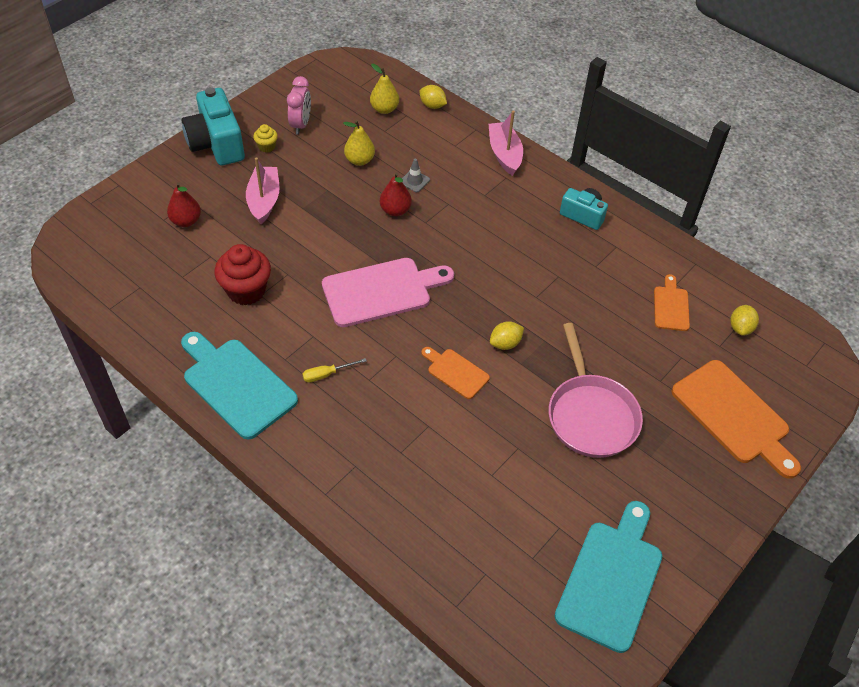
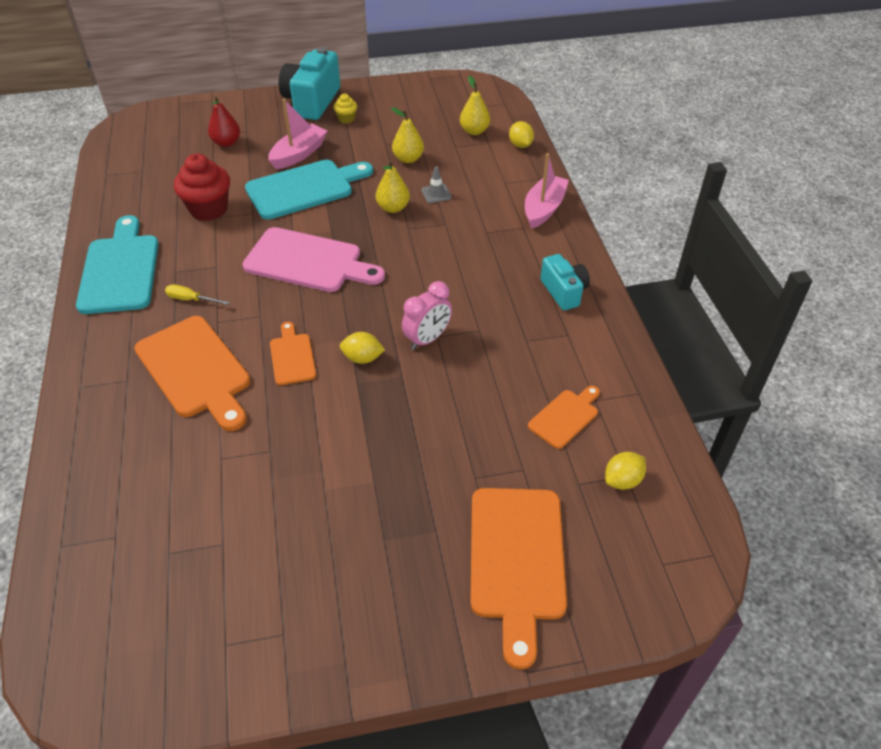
camera: 40 degrees right, 5 degrees down
pink clock [287,76,311,135] -> pink clock moved to [402,281,452,350]
red pear [380,172,412,216] -> yellow pear [376,160,410,213]
pink pan [549,323,643,458] -> none
turquoise cutting board [554,501,662,653] -> turquoise cutting board moved to [245,160,373,220]
none -> orange cutting board [134,316,250,431]

